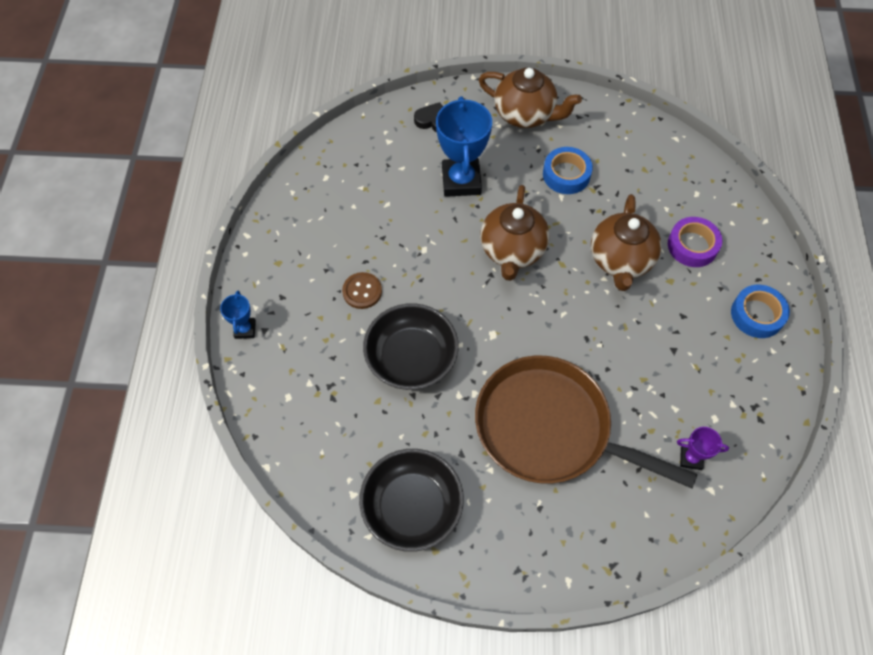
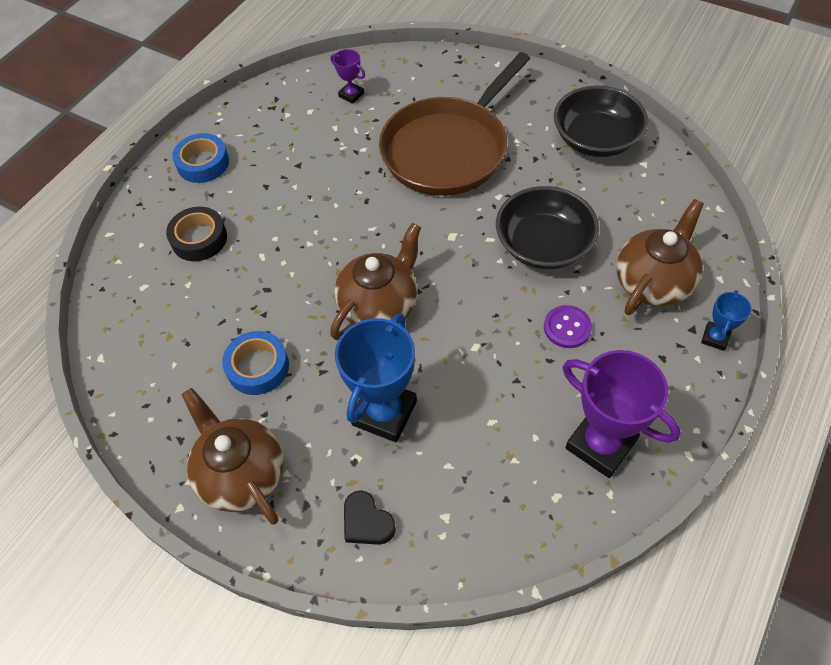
camera: 150 degrees left, 5 degrees down
brown button [342,272,382,309] -> purple button [544,305,592,348]
brown pan [475,356,697,488] -> brown pan turned 75 degrees clockwise [379,52,530,196]
brown teapot [591,194,662,291] -> brown teapot moved to [616,199,704,315]
purple tape [668,217,722,267] -> black tape [166,207,227,261]
none -> purple trophy [563,350,681,478]

